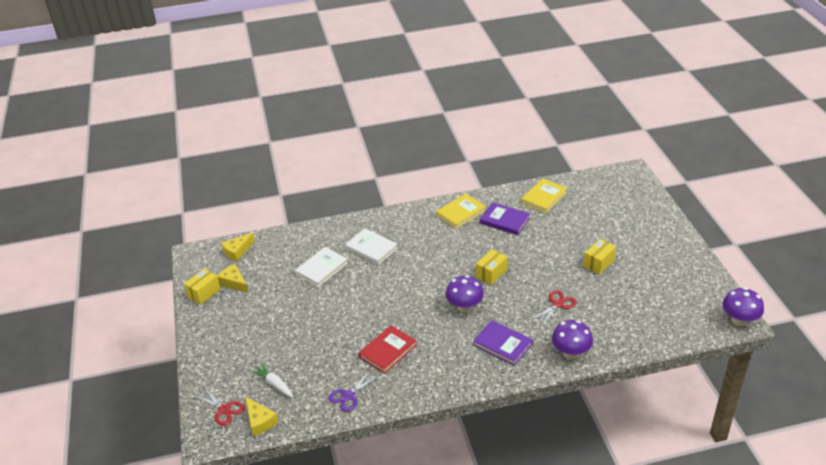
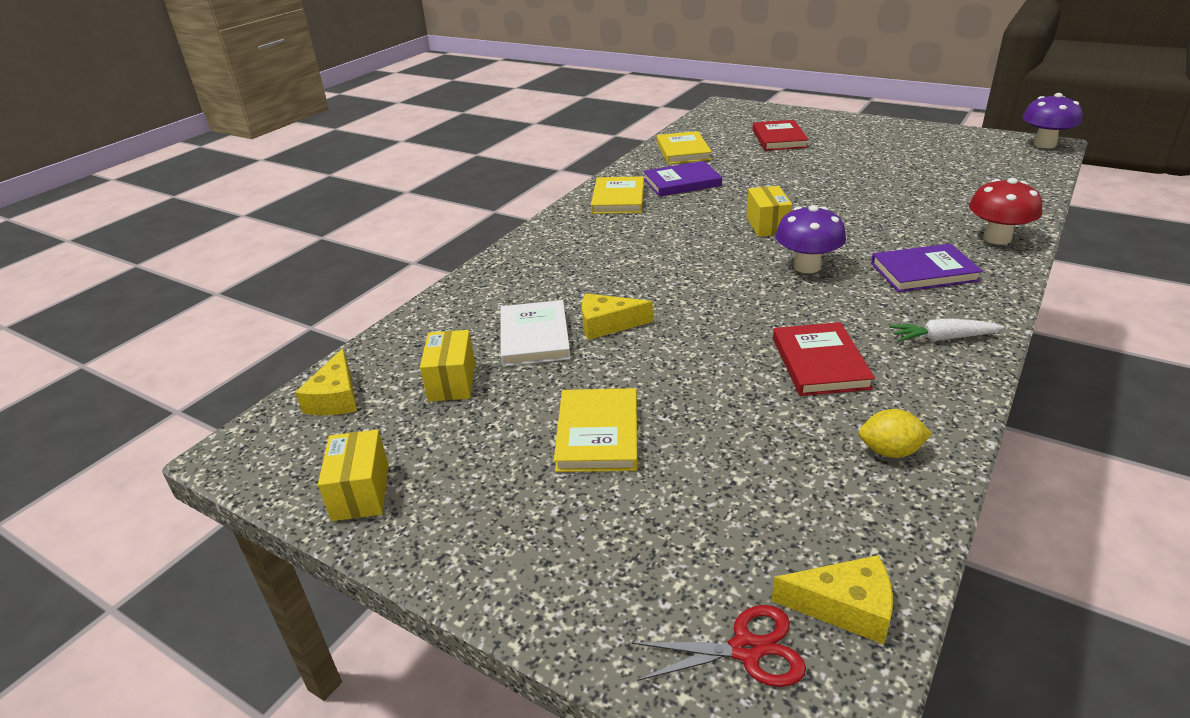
camera: 45 degrees left, 5 degrees down
yellow cheese [217,264,248,293] -> yellow cheese moved to [582,294,653,340]
white carrot [252,364,293,397] -> white carrot moved to [889,318,1004,342]
purple scissors [328,369,380,412] -> yellow lemon [859,409,932,458]
white book [345,228,398,265] -> none
red scissors [533,290,577,327] -> none
purple mushroom [552,320,593,359] -> red mushroom [969,178,1042,245]
yellow box [583,239,616,274] -> yellow box moved to [420,330,475,402]
none -> yellow book [554,388,638,472]
none -> red book [752,120,809,151]

